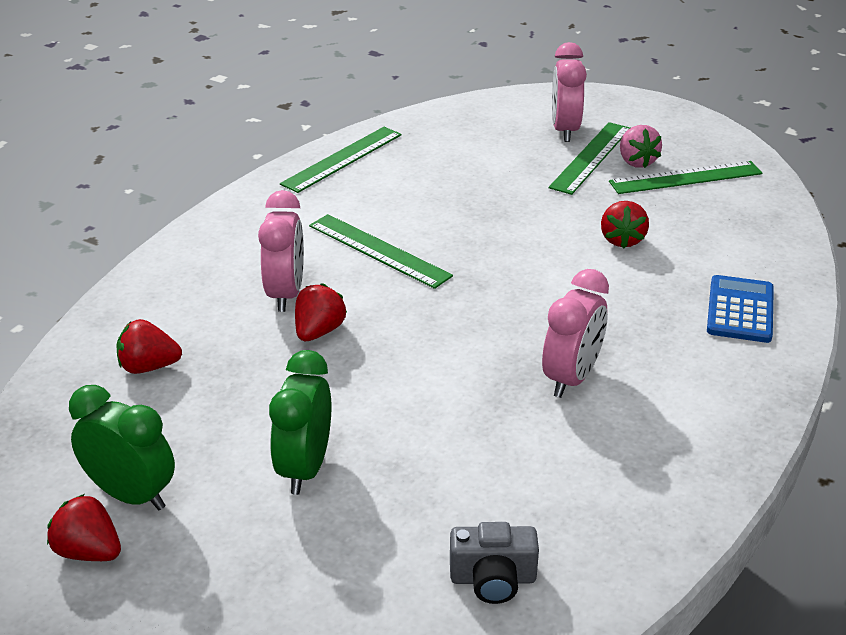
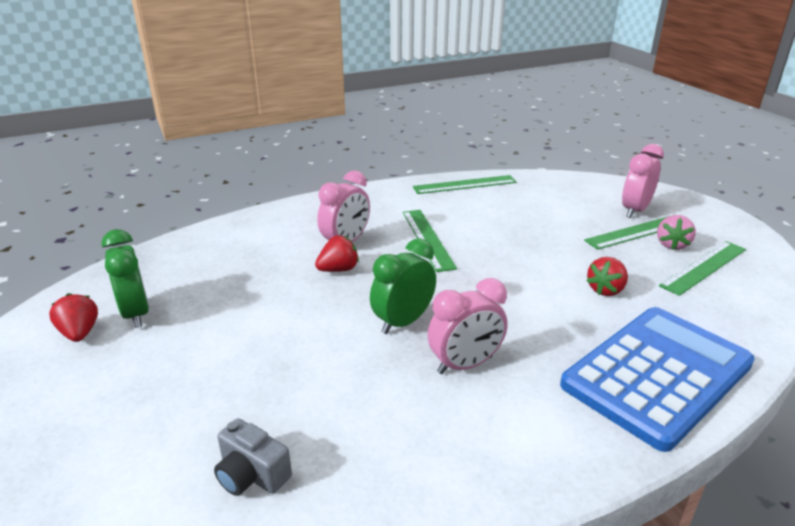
camera: 35 degrees right, 5 degrees down
red strawberry [116,319,182,374] -> none
green clock [269,350,332,495] -> green clock moved to [370,238,436,334]
green ruler [609,161,762,194] -> green ruler turned 60 degrees counterclockwise [659,241,746,296]
blue calculator [707,275,774,343] -> blue calculator [560,307,755,452], size x2.03

